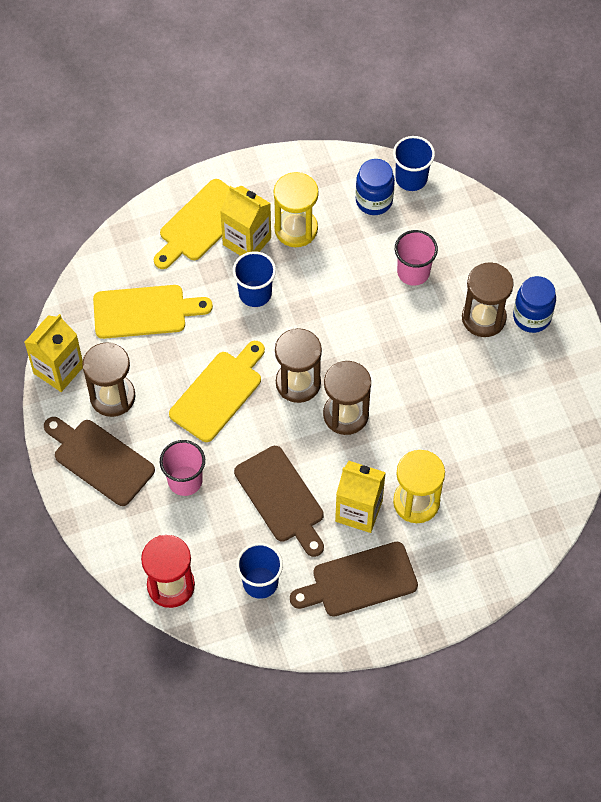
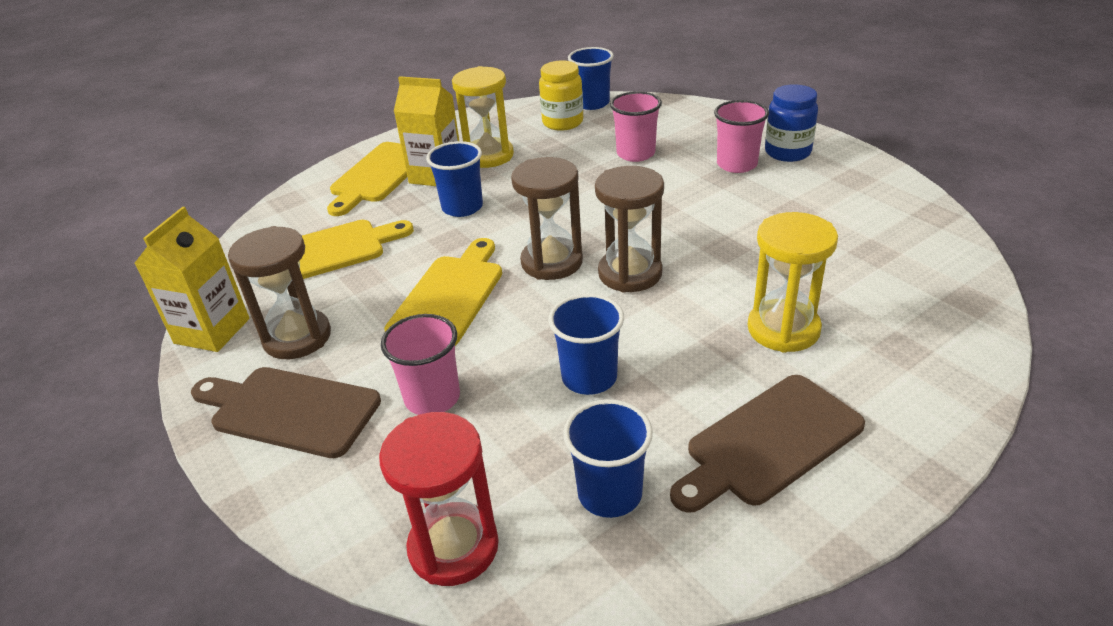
camera: 15 degrees left, 25 degrees down
brown cutting board [234,446,324,557] -> blue cup [549,294,624,395]
yellow carton [335,461,386,533] -> none
blue jar [356,159,395,215] -> yellow jar [539,61,583,131]
brown hourglass [462,262,514,337] -> pink cup [714,100,769,173]

